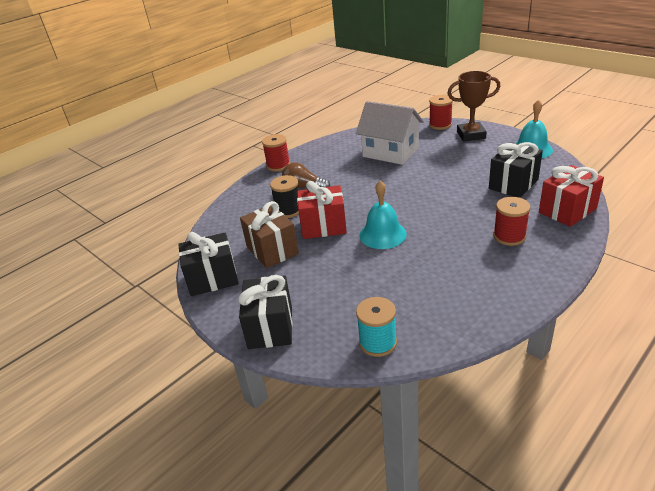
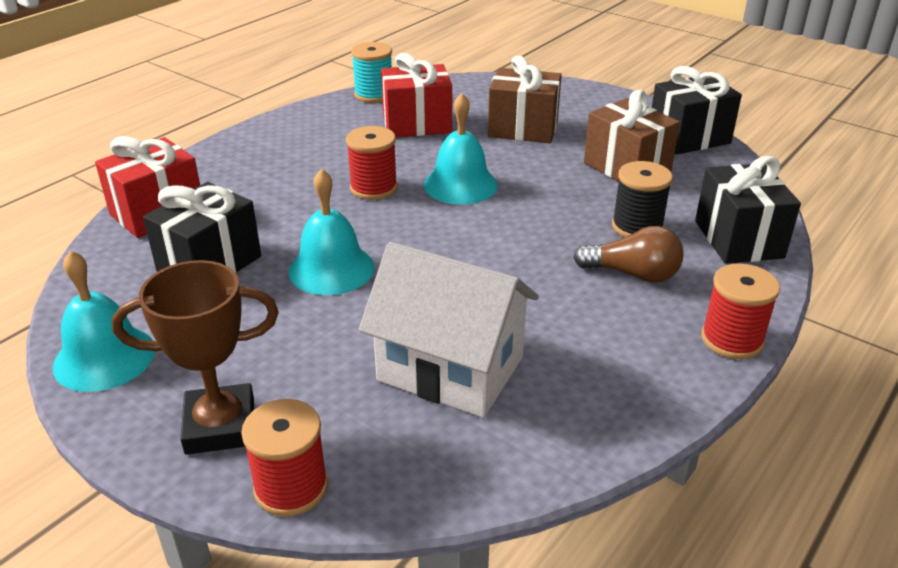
camera: 170 degrees right, 0 degrees up
black gift [238,275,292,349] -> black gift moved to [695,156,801,264]
red gift [297,181,347,239] -> red gift moved to [381,53,452,137]
turquoise spool [356,297,397,357] -> turquoise spool moved to [351,42,392,103]
red spool [493,197,531,246] -> red spool moved to [346,126,397,200]
none -> turquoise bell [289,169,375,295]
none -> brown gift [488,55,562,143]

